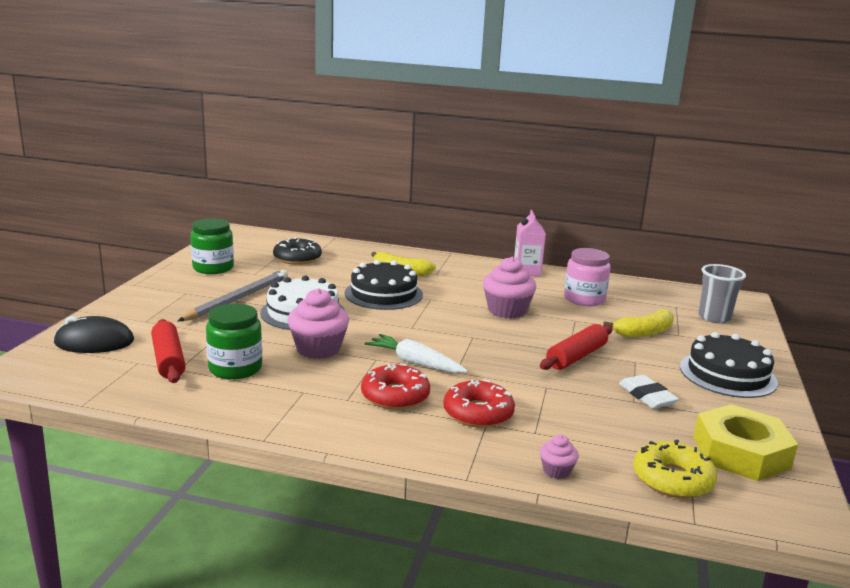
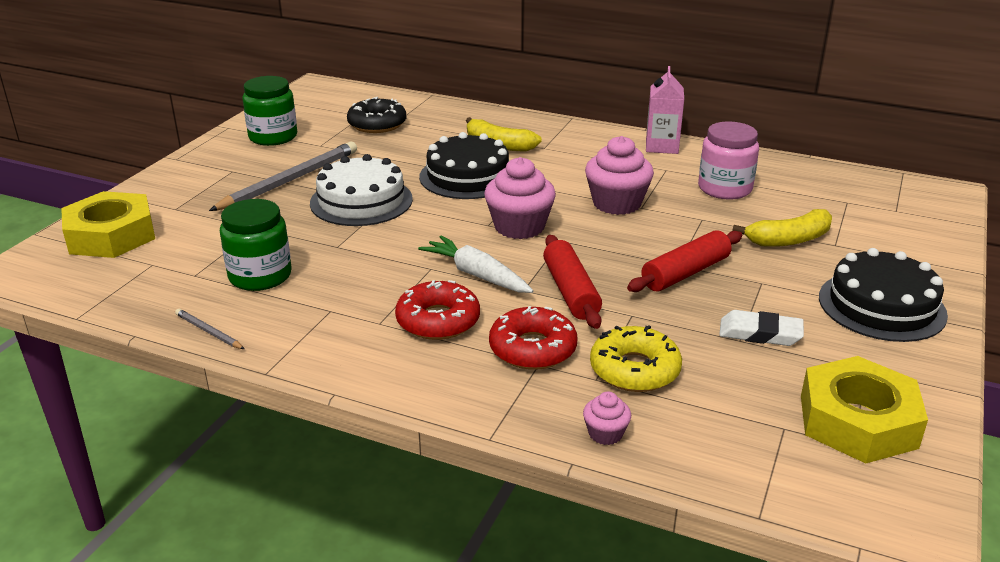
camera: 10 degrees right, 10 degrees up
black mouse [54,316,134,353] -> yellow nut [61,191,155,258]
red rolling pin [151,319,186,383] -> red rolling pin moved to [543,235,602,329]
pink cupcake [287,288,349,359] -> pink cupcake moved to [484,157,556,239]
white eraser [619,375,679,409] -> white eraser turned 60 degrees counterclockwise [719,310,804,346]
yellow donut [634,440,717,499] -> yellow donut moved to [590,326,682,392]
grey cup [698,264,746,323] -> none
none -> grey pencil [175,309,244,349]

